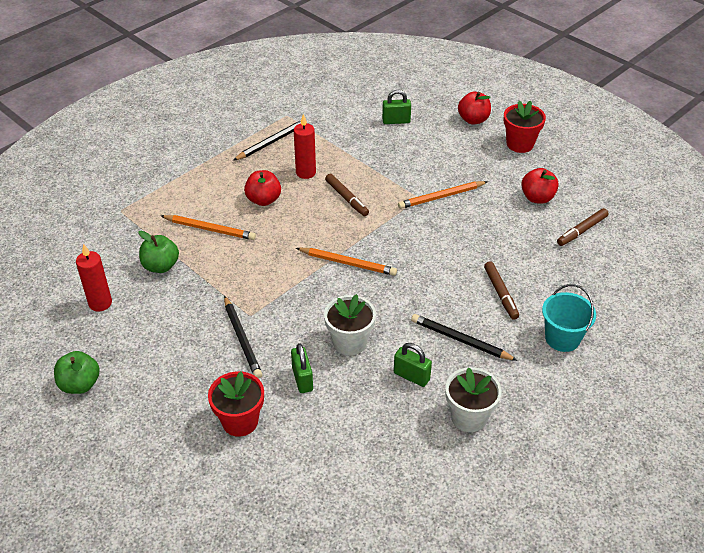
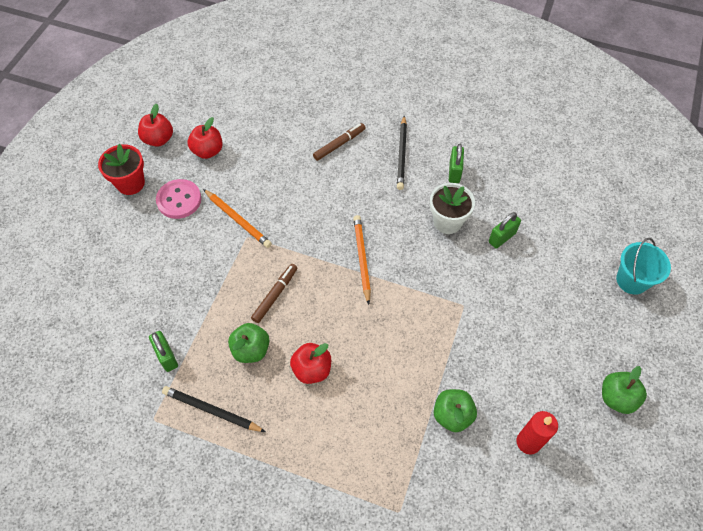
camera: 115 degrees left, 15 degrees up
orange pencil [161,215,256,240] -> none
red flower pot [208,371,264,437] -> none
black pencil [224,295,262,379] -> none
red candle [294,114,316,179] -> green apple [228,323,270,363]
green padlock [382,90,411,124] -> green padlock moved to [149,331,178,372]
white flower pot [445,367,502,432] -> none
red apple [458,92,491,124] -> red apple moved to [138,103,173,147]
turquoise bucket [542,284,596,352] -> turquoise bucket moved to [616,238,671,295]
brown marker [557,208,609,246] -> none
none -> pink button [156,179,201,219]

